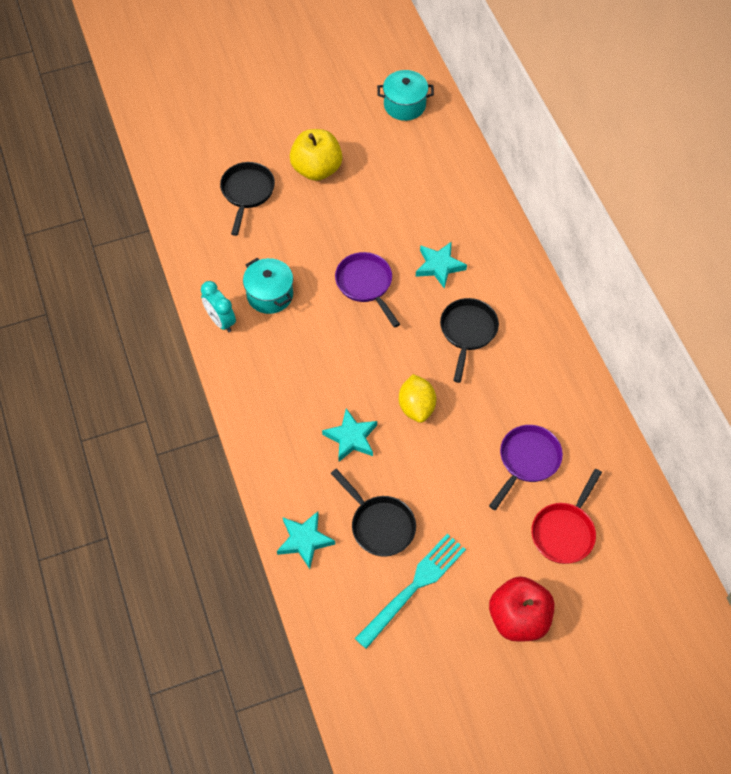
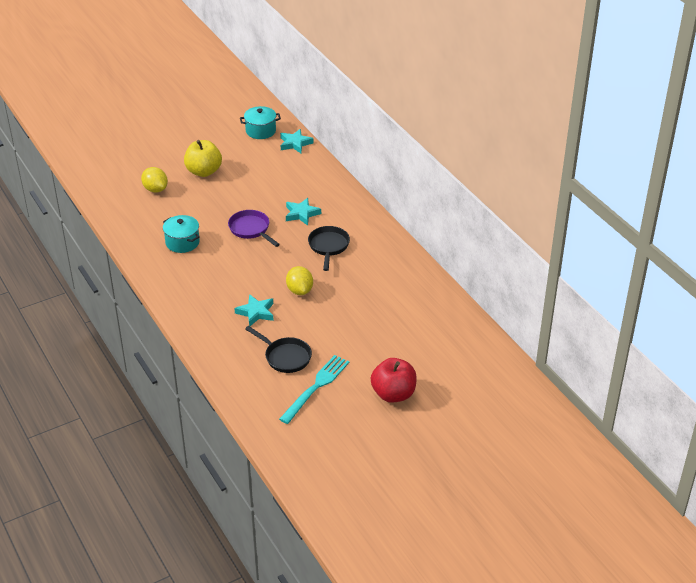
camera: 10 degrees left, 20 degrees down
turquoise clock [201,281,236,332] -> none
black pan [220,162,275,236] -> yellow lemon [141,167,168,193]
turquoise star [277,511,335,569] -> turquoise star moved to [280,129,314,153]
purple pan [489,425,563,510] -> none
red pan [531,469,602,564] -> none

